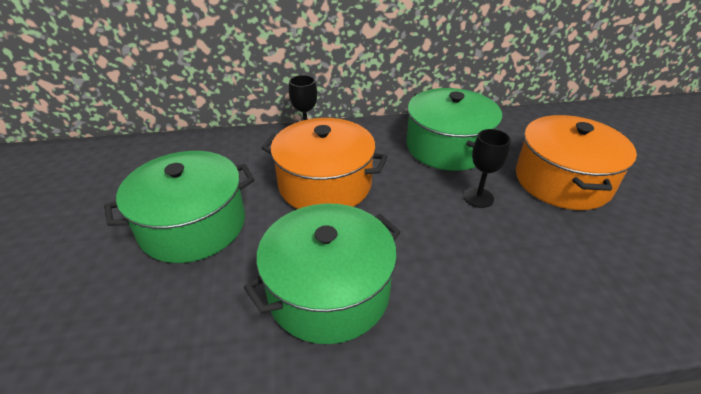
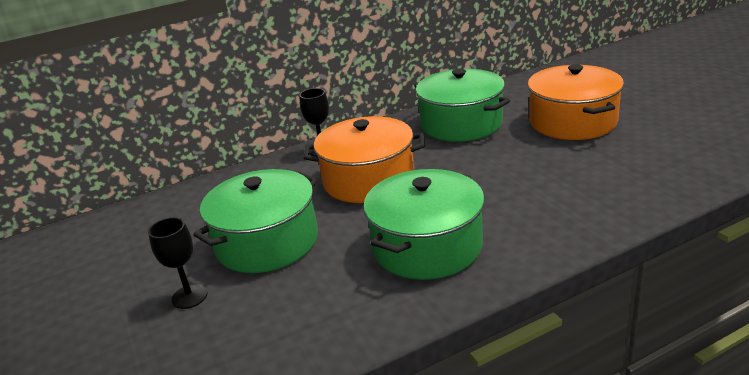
camera: 15 degrees left, 10 degrees down
black goblet [463,129,511,208] -> black goblet moved to [148,217,208,309]

